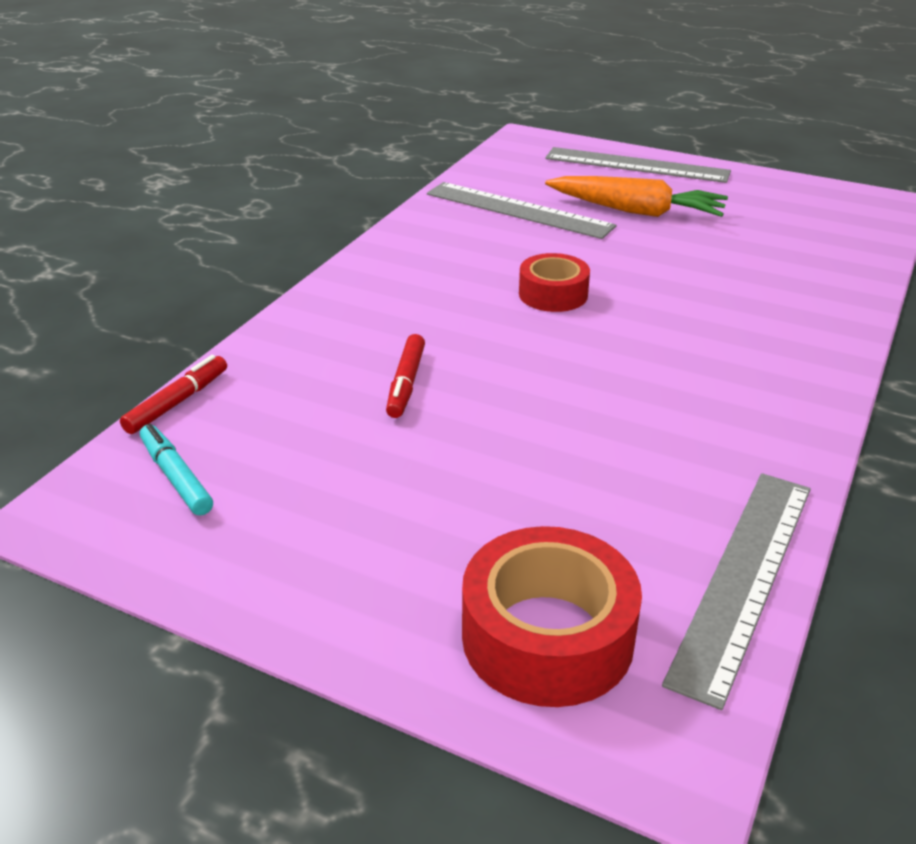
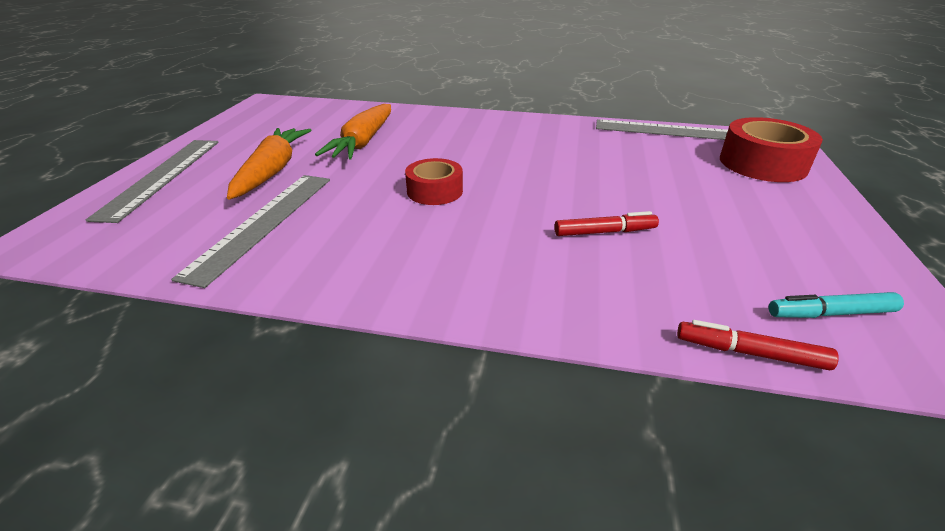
camera: 105 degrees left, 0 degrees up
turquoise marker [140,424,213,516] -> turquoise marker turned 45 degrees clockwise [769,292,904,318]
none -> orange carrot [315,104,391,159]

